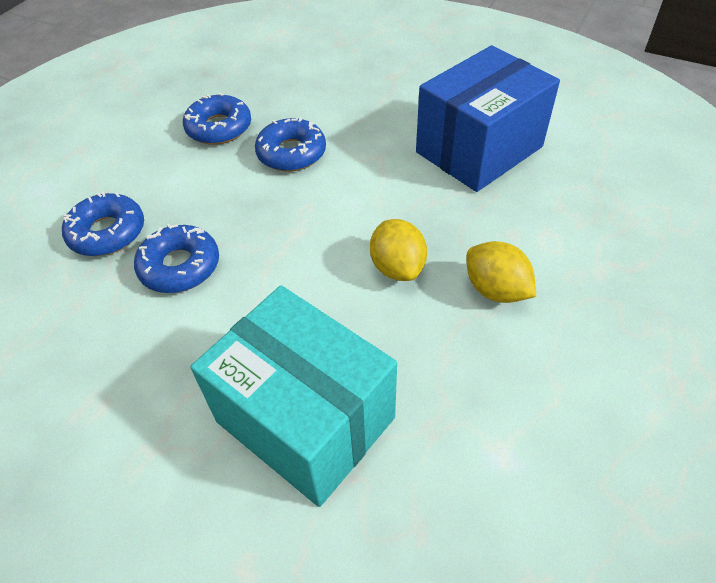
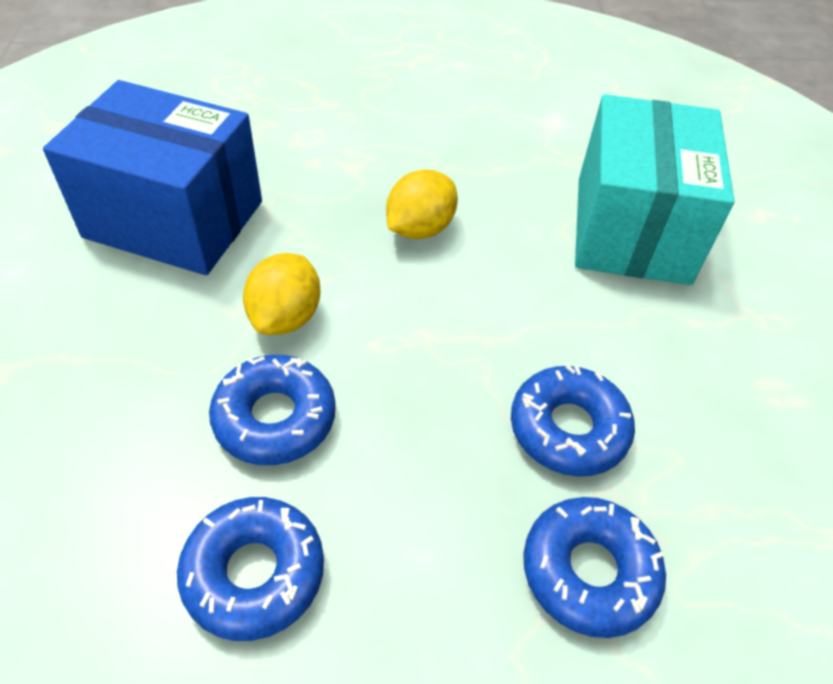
camera: 125 degrees left, 0 degrees up
yellow lemon [466,241,536,303] -> yellow lemon moved to [243,253,320,335]

